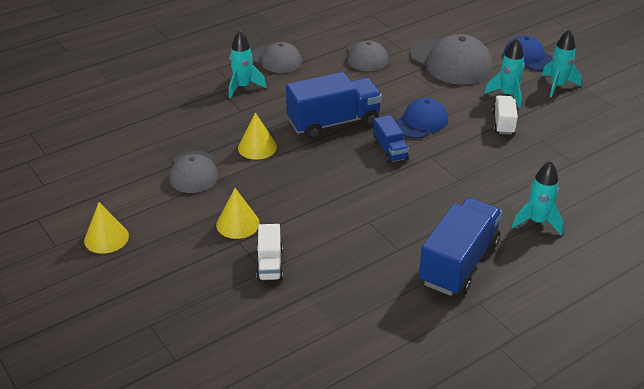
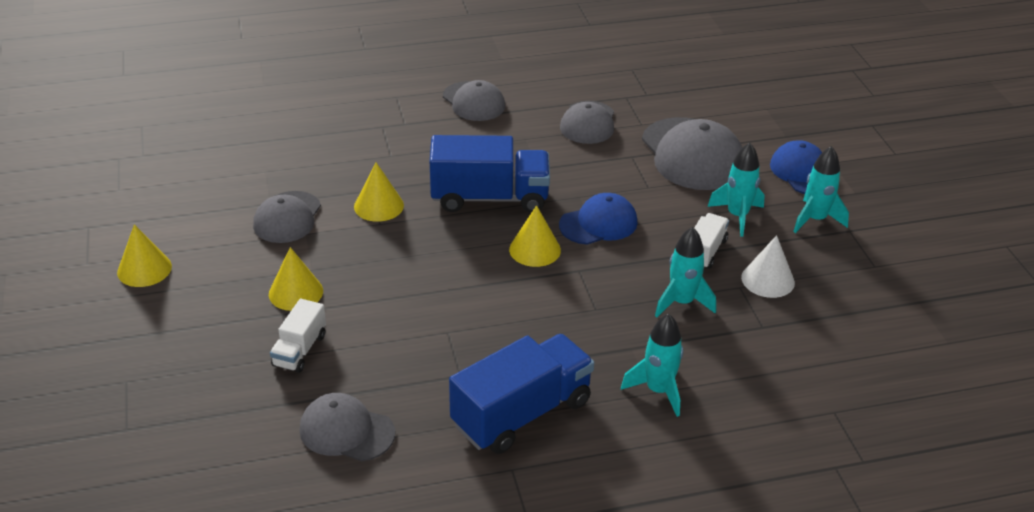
camera: 20 degrees right, 0 degrees up
turquoise rocket [229,31,266,98] -> turquoise rocket moved to [655,227,716,317]
blue truck [373,115,409,163] -> yellow cone [509,205,561,267]
none -> grey cap [299,393,395,461]
none -> white cone [741,235,795,298]

